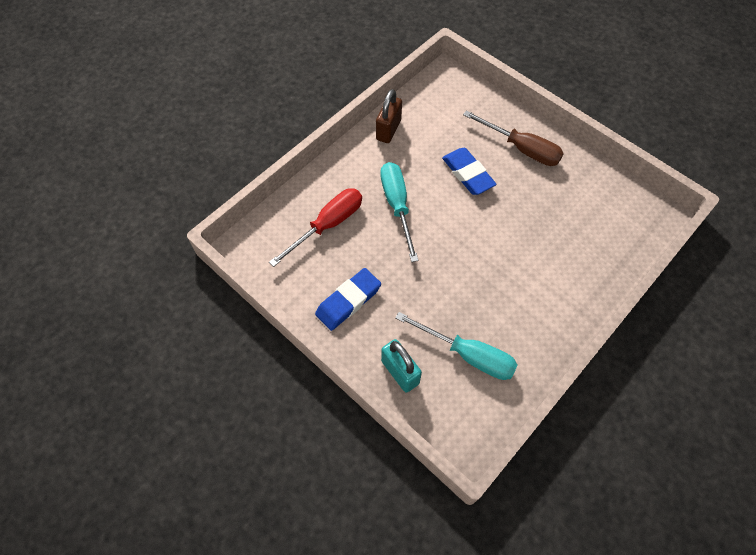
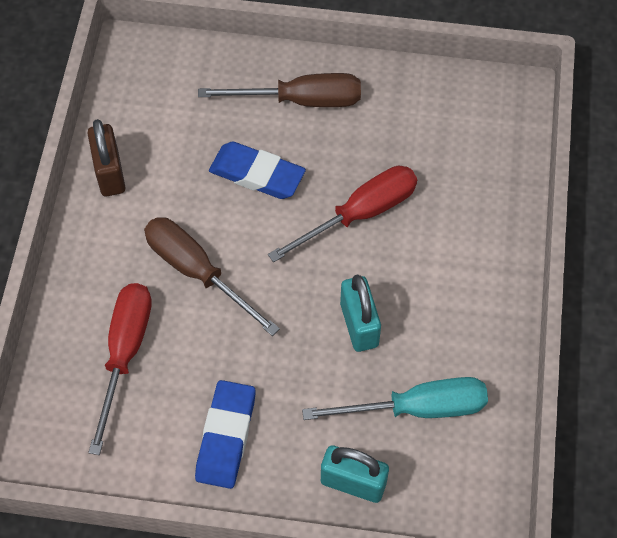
camera: 35 degrees left, 0 degrees up
turquoise screwdriver [381,162,419,262] -> brown screwdriver [144,217,280,336]
none -> red screwdriver [268,166,417,262]
none -> turquoise padlock [340,275,381,352]

